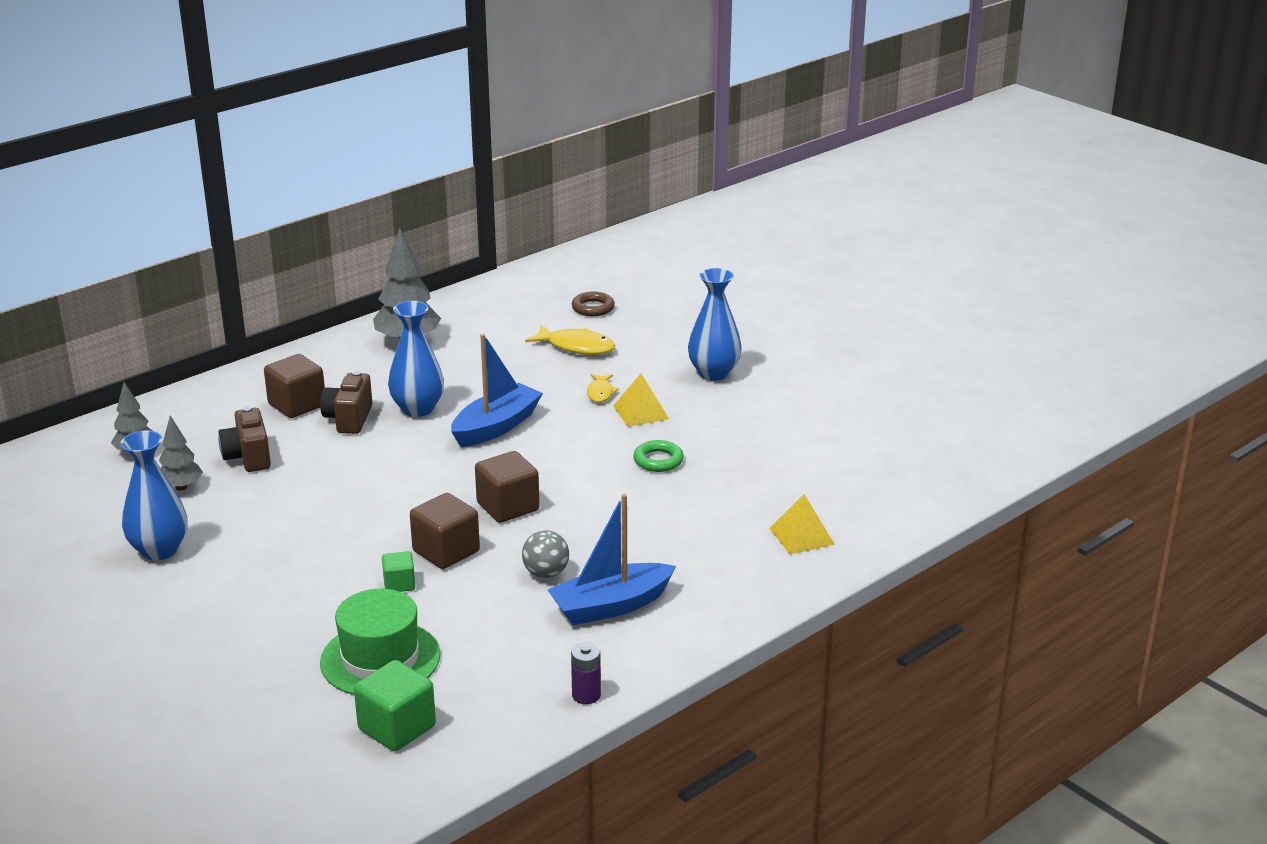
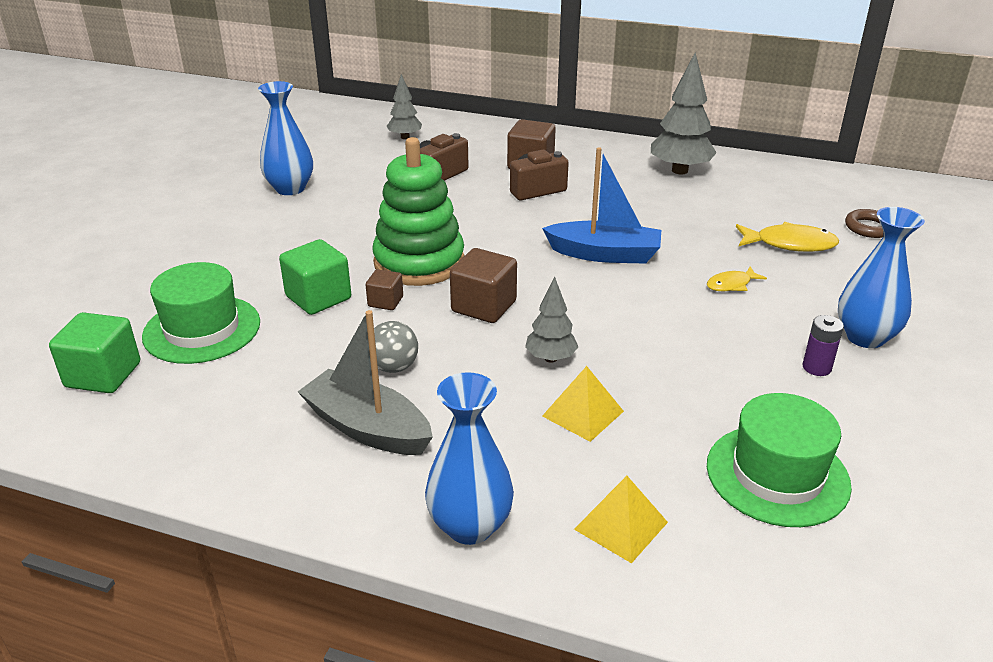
camera: 60 degrees right, 5 degrees up
grey tree [159,415,203,491] -> grey tree moved to [525,276,578,363]
green cube [382,551,415,592] -> green cube [279,239,351,315], size x1.75
blue vase [388,301,444,417] -> blue vase moved to [425,372,514,545]
brown cube [410,493,480,569] -> brown cube [366,269,403,310], size x0.57
yellow fish [525,325,615,355] -> yellow fish turned 75 degrees counterclockwise [736,222,839,252]
blue boat [548,494,676,625] -> grey boat [298,310,433,455]
purple battery [571,643,601,704] -> purple battery moved to [803,315,844,376]
yellow pyramid [613,374,669,427] -> yellow pyramid moved to [542,366,624,442]
green ring [633,440,684,472] -> none
none -> green stacking toy [372,137,465,286]
none -> green hat [707,393,852,527]

